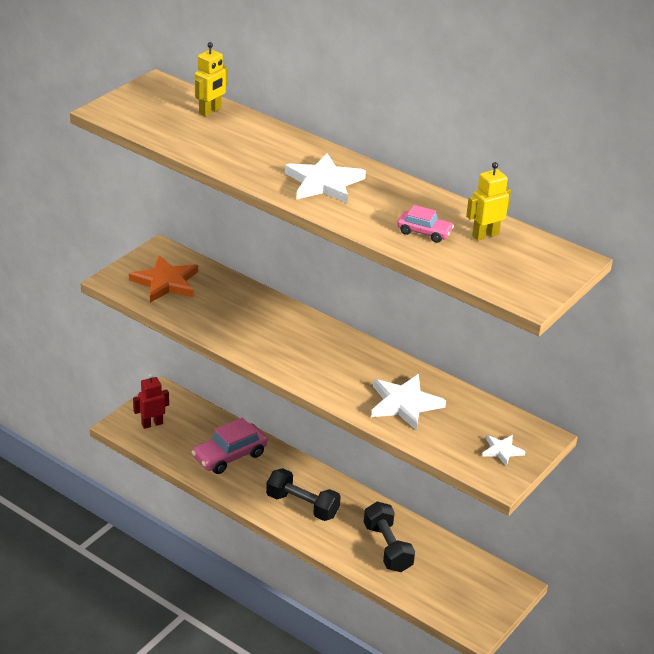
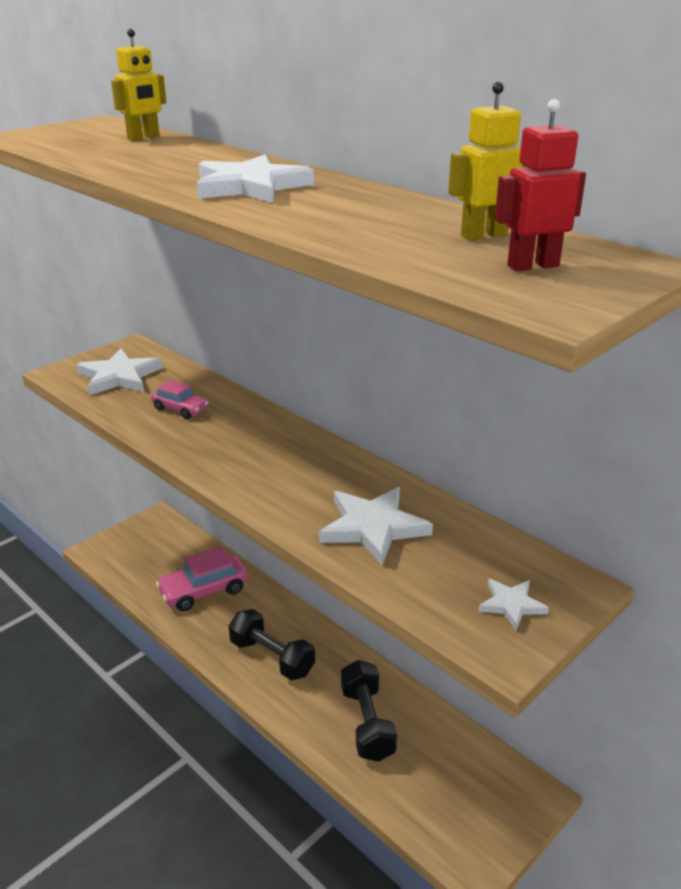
camera: 10 degrees right, 5 degrees down
orange star [129,255,198,303] -> white star [76,349,163,396]
red robot [133,373,169,429] -> red robot moved to [495,99,586,271]
pink car [397,205,454,243] -> pink car moved to [151,380,209,419]

